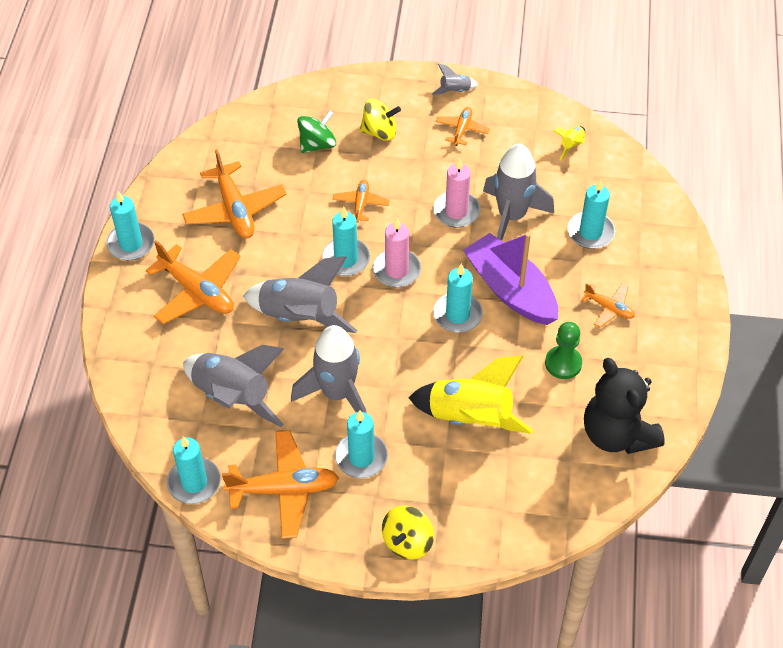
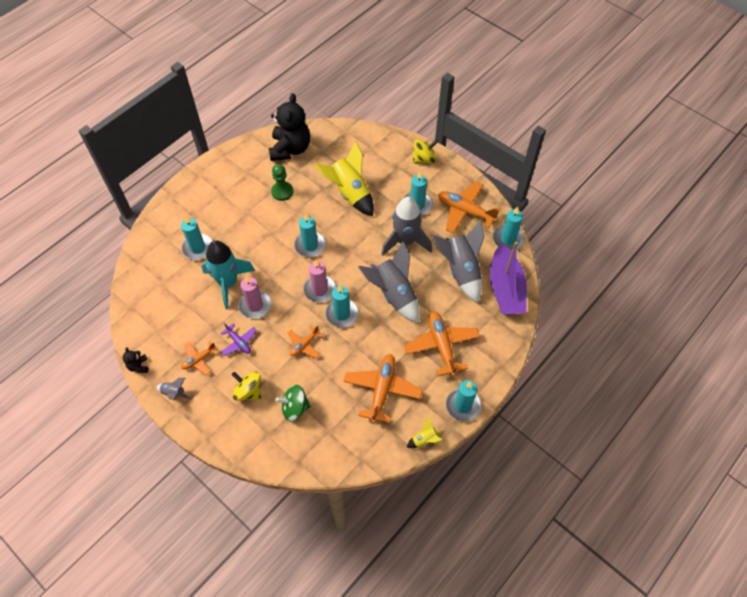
camera: 145 degrees left, 5 degrees up
purple boat [463,233,558,325] -> purple boat moved to [490,241,527,315]
grey rocket [483,144,554,241] -> turquoise rocket [202,240,255,309]
yellow rocket [553,126,585,160] -> yellow rocket moved to [407,417,443,448]
orange plane [581,283,635,328] -> none
none -> black teddy bear [123,347,148,373]
none -> purple plane [221,323,257,356]

